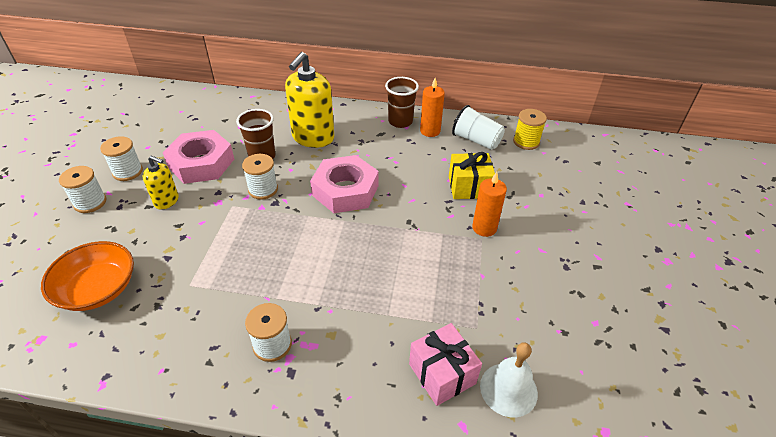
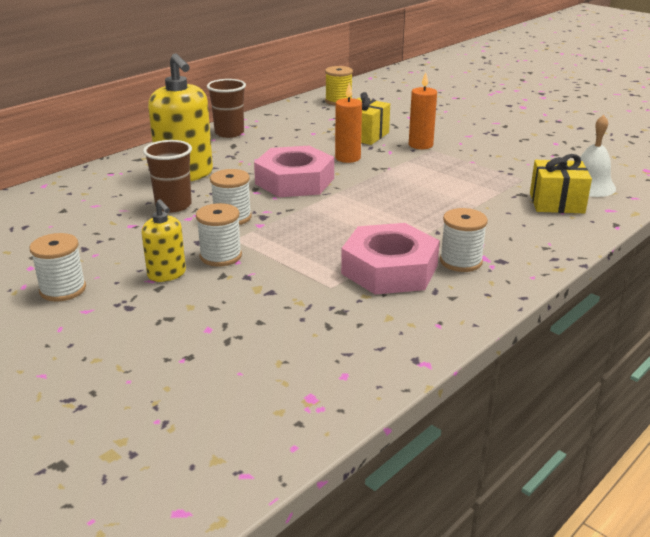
camera: 55 degrees left, 15 degrees down
orange bowl [41,241,134,311] -> none
white spool [59,166,106,213] -> white spool moved to [196,203,242,266]
yellow soap dispenser [143,156,179,210] -> yellow soap dispenser turned 90 degrees clockwise [142,199,186,282]
pink nut [163,130,234,184] -> pink nut moved to [341,223,440,294]
pink gift [409,323,482,406] -> yellow gift [530,154,592,213]
orange candle [420,78,445,137] -> orange candle moved to [335,83,362,163]
white cup [452,105,505,150] -> none

